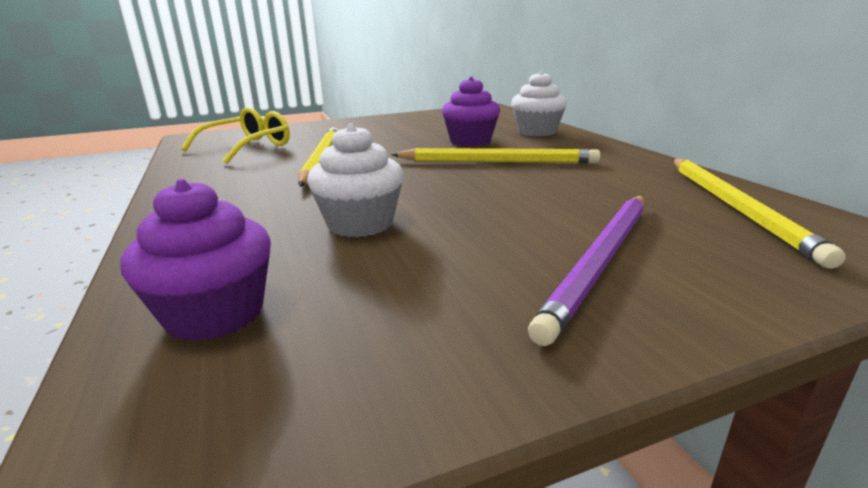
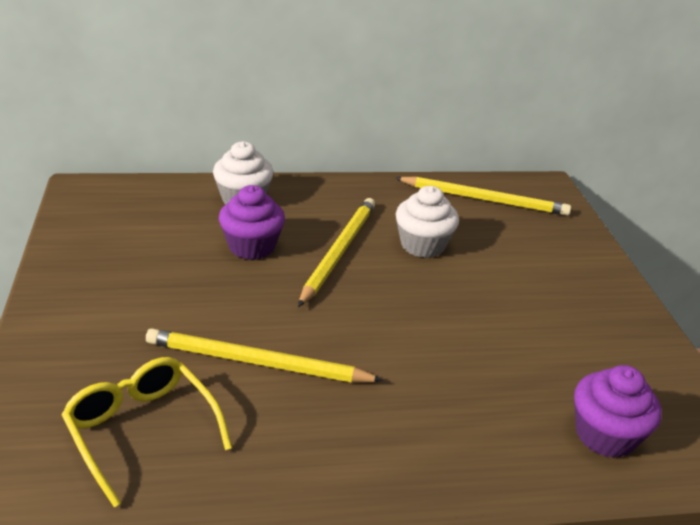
camera: 80 degrees left, 10 degrees up
white cupcake [307,123,404,237] -> white cupcake moved to [396,186,459,258]
purple pencil [528,196,644,346] -> none

